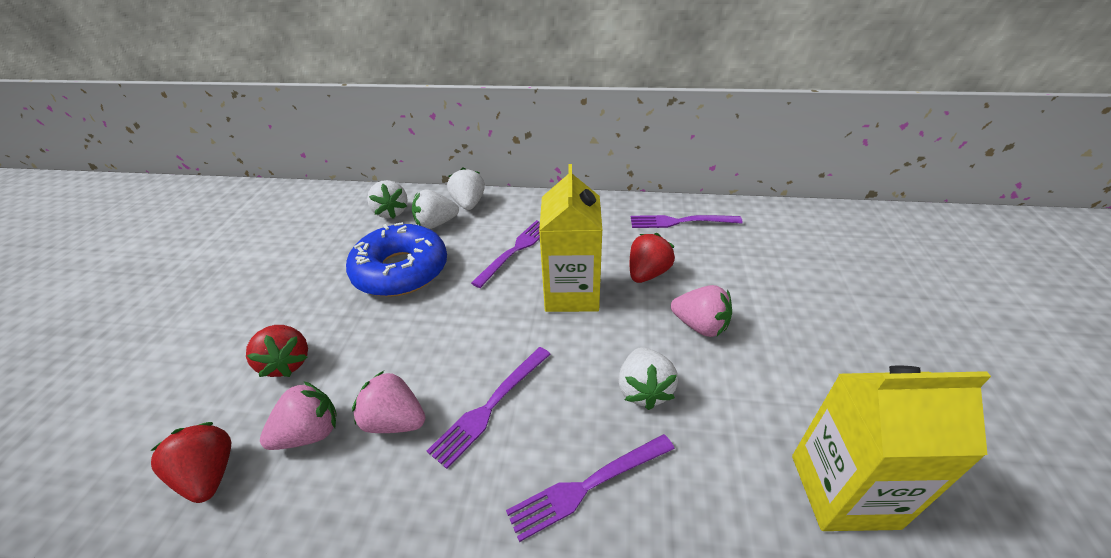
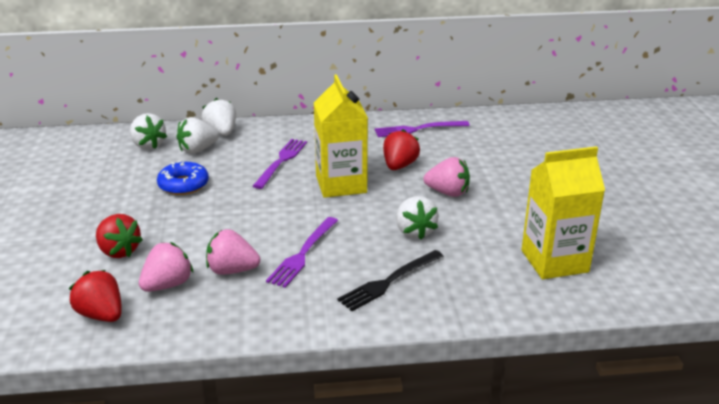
camera: 15 degrees left, 10 degrees down
blue donut [346,222,447,297] -> blue donut [157,161,209,195], size x0.58
purple fork [506,434,675,542] -> black fork [337,250,443,311]

